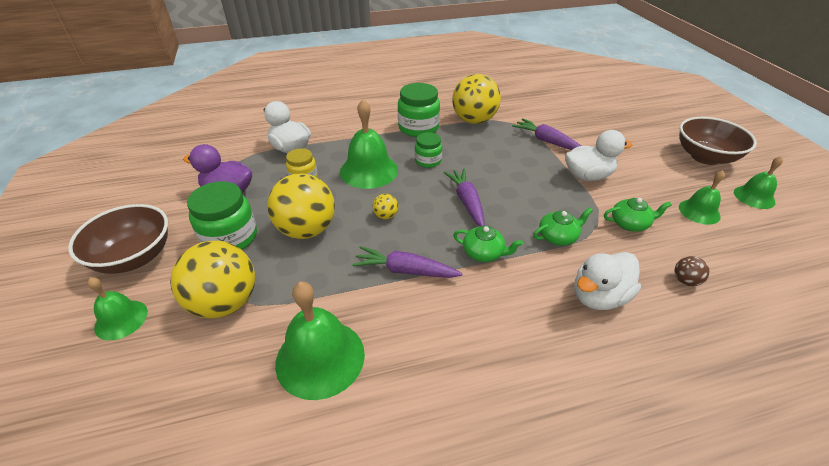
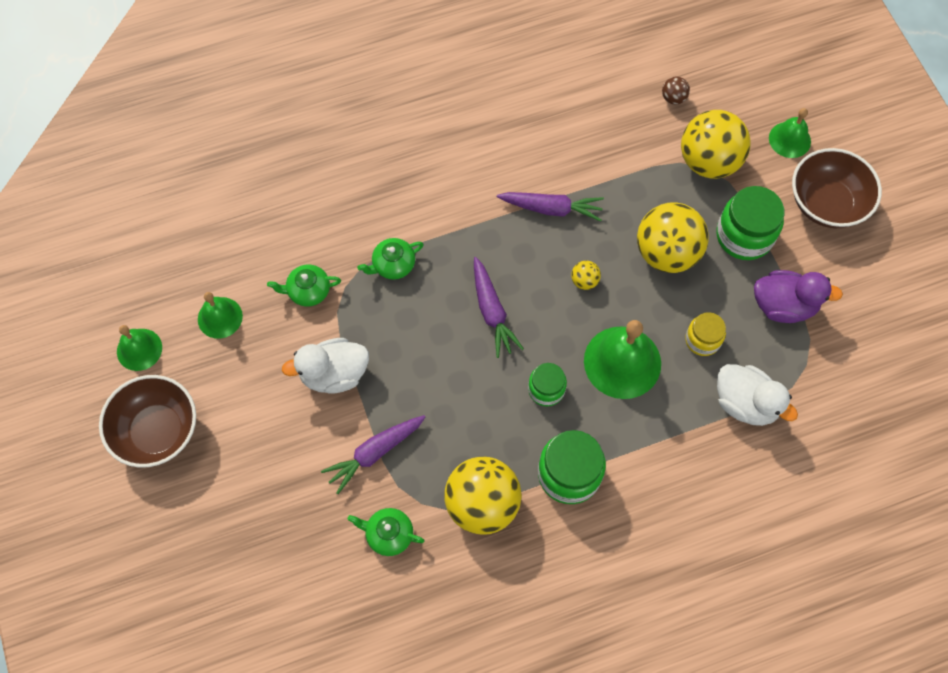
camera: 175 degrees right, 25 degrees up
green bell [275,282,365,400] -> none
green teapot [453,226,523,262] -> green teapot moved to [348,508,425,556]
purple carrot [512,118,581,150] -> purple carrot turned 105 degrees clockwise [321,415,425,494]
white duck [574,252,641,310] -> none
brown ball [674,256,710,286] -> brown ball moved to [662,77,690,105]

